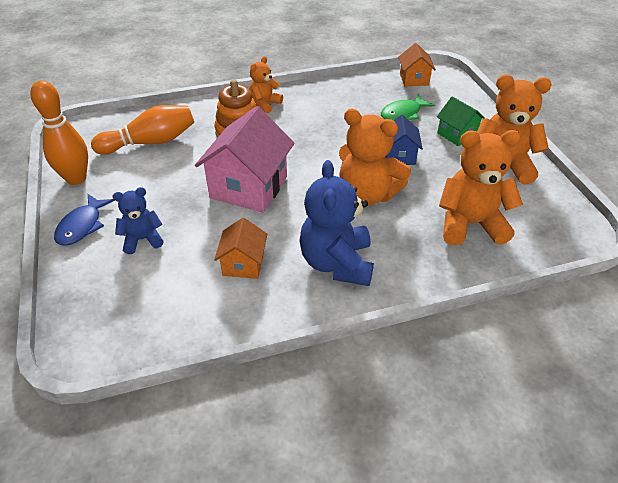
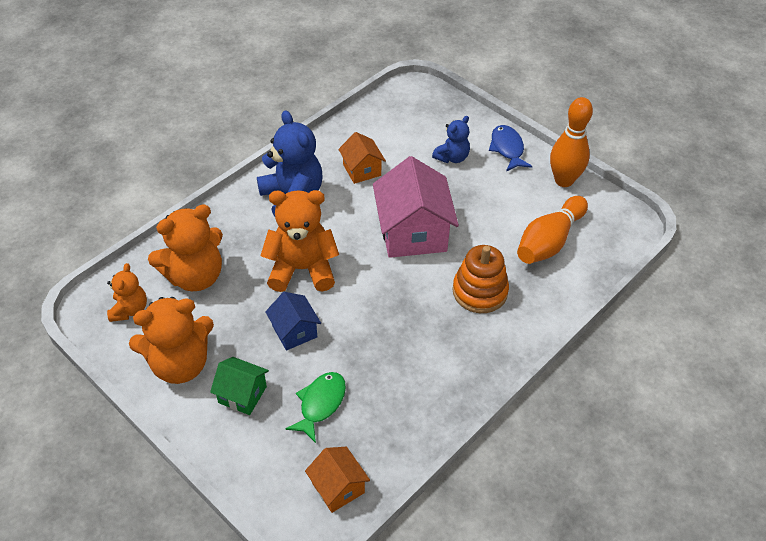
camera: 150 degrees right, 5 degrees up
orange teddy bear [249,56,283,114] -> orange teddy bear moved to [107,263,147,322]

